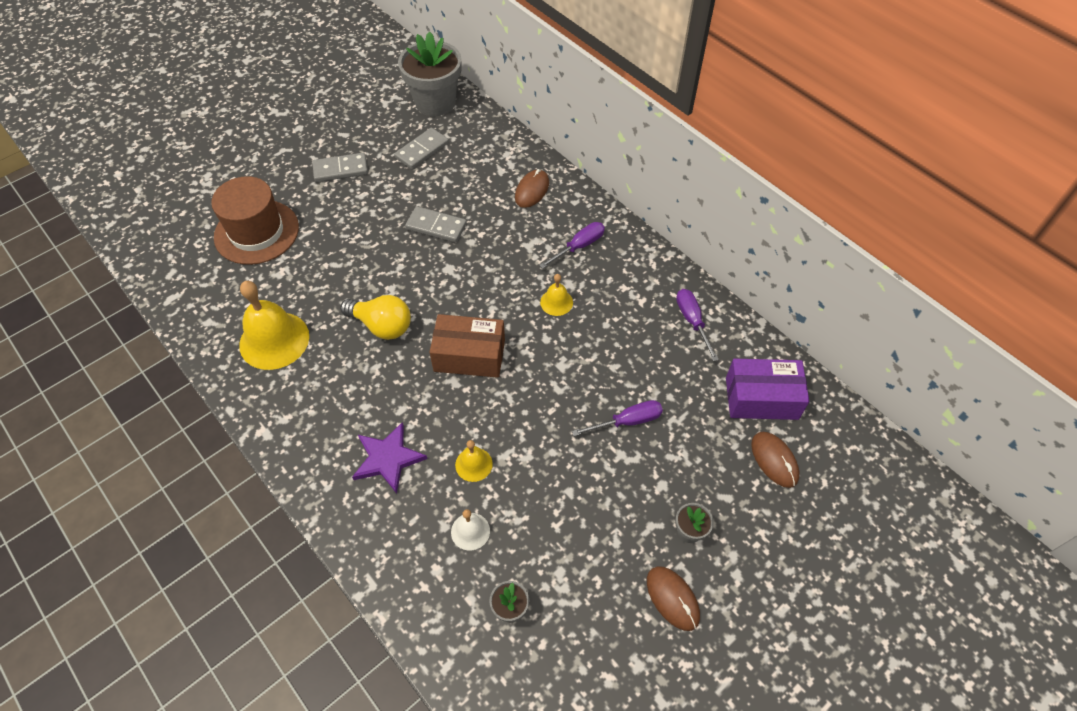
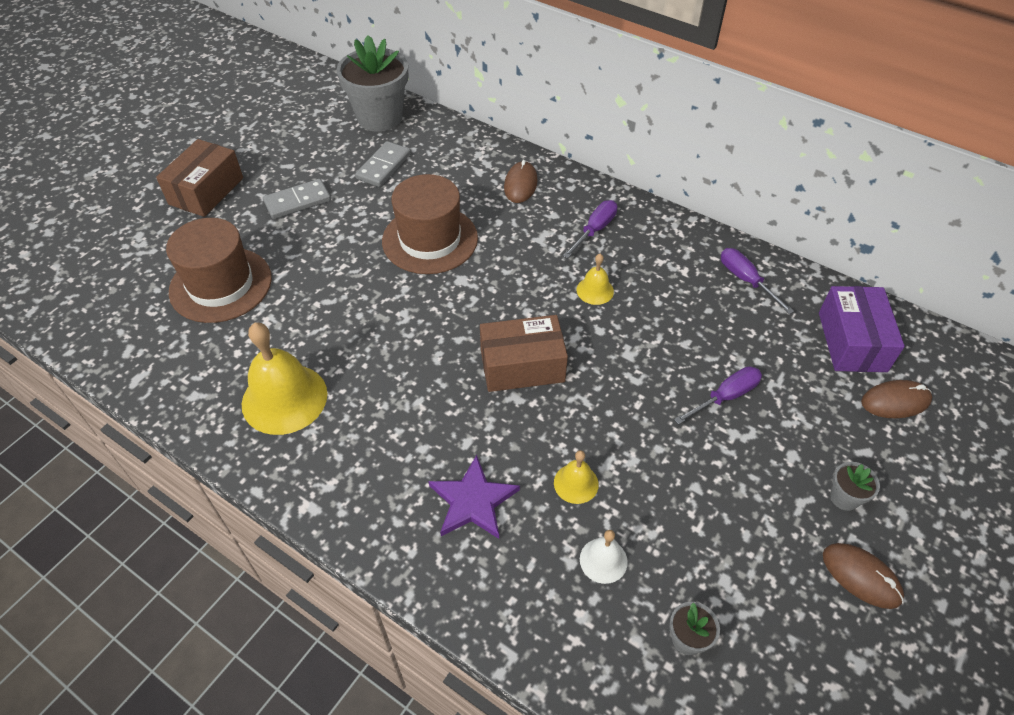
camera: 15 degrees left, 5 degrees down
yellow light bulb [340,295,411,340] -> none
grey domino [405,206,467,242] -> brown hat [382,174,478,274]
purple box [726,359,809,420] -> purple box turned 75 degrees counterclockwise [819,286,905,372]
brown mouse [751,432,799,488] -> brown mouse turned 60 degrees counterclockwise [861,380,932,418]
none -> brown box [156,139,243,217]

